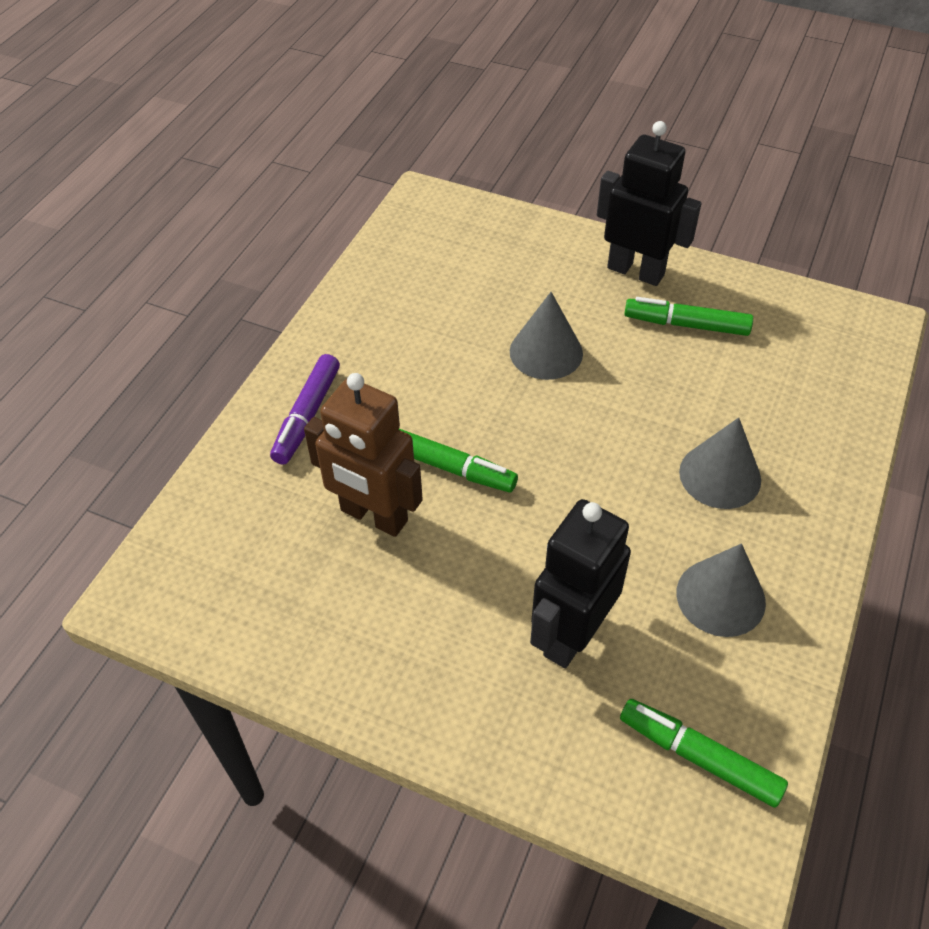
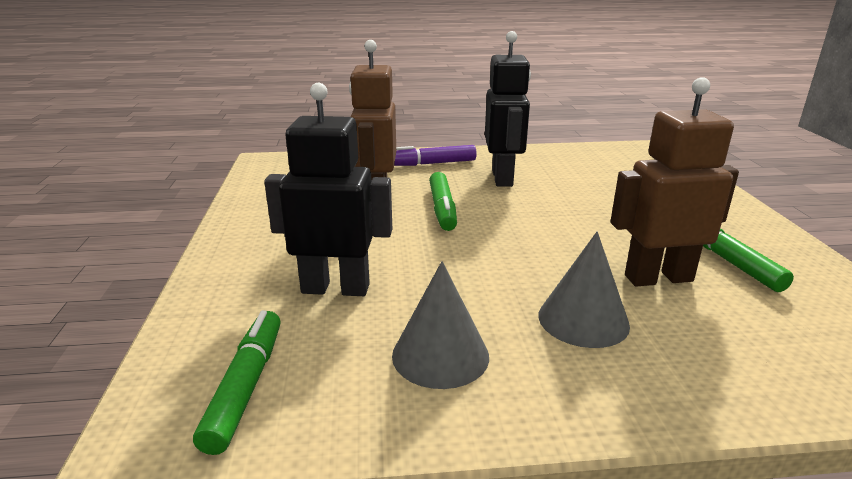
camera: 60 degrees right, 25 degrees down
grey cone [510,292,583,380] -> none
black robot [597,121,701,286] -> black robot moved to [485,31,531,187]
none -> brown robot [610,77,739,287]

